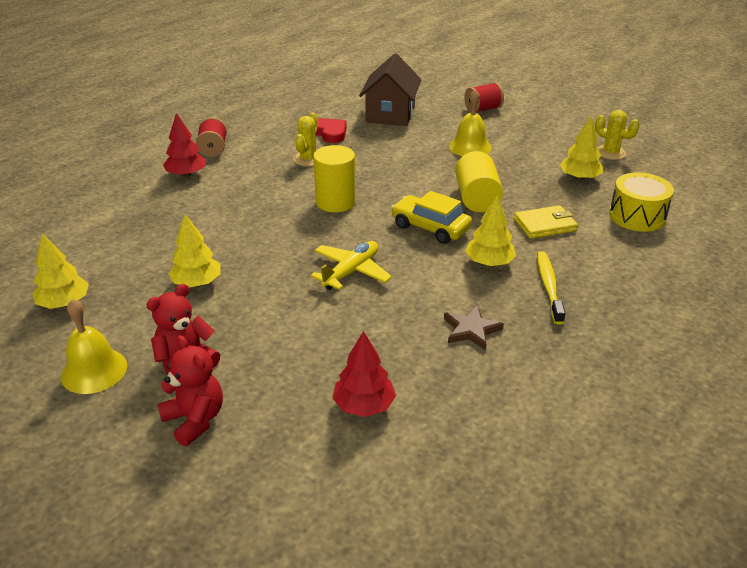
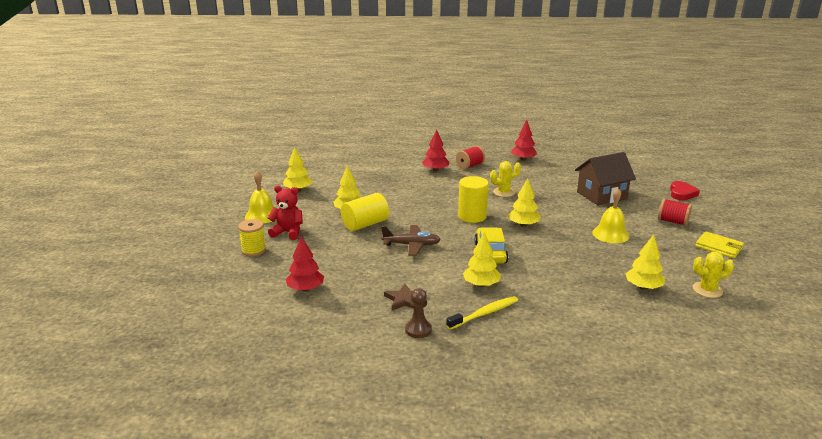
camera: 55 degrees right, 10 degrees down
red teddy bear [157,335,223,446] -> yellow spool [238,219,266,256]
yellow plane [311,241,392,290] -> brown plane [381,225,441,256]
red heart [315,118,347,143] -> red heart moved to [670,181,700,200]
yellow cylinder [455,151,503,212] -> yellow cylinder moved to [341,193,389,231]
yellow wallet [514,205,578,239] -> yellow wallet moved to [695,232,744,258]
yellow cactus [595,110,639,160] -> yellow cactus turned 75 degrees clockwise [693,252,734,298]
yellow drum [609,172,674,232] -> none
none -> brown pawn [405,288,432,338]
none -> yellow tree [508,178,541,227]
none -> red tree [511,120,537,161]

